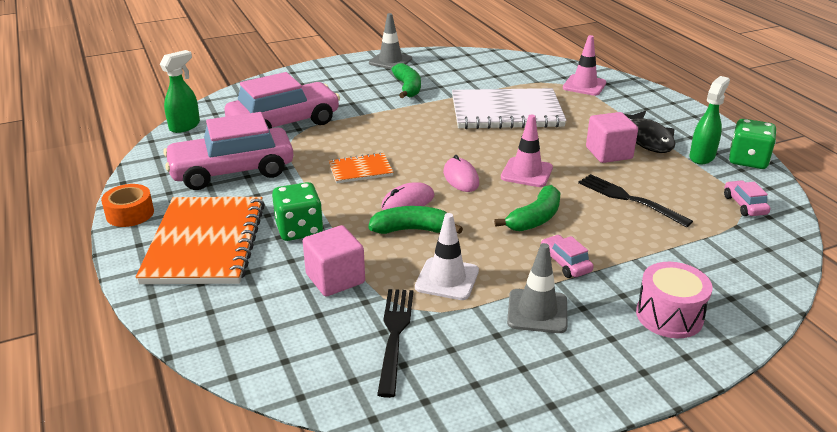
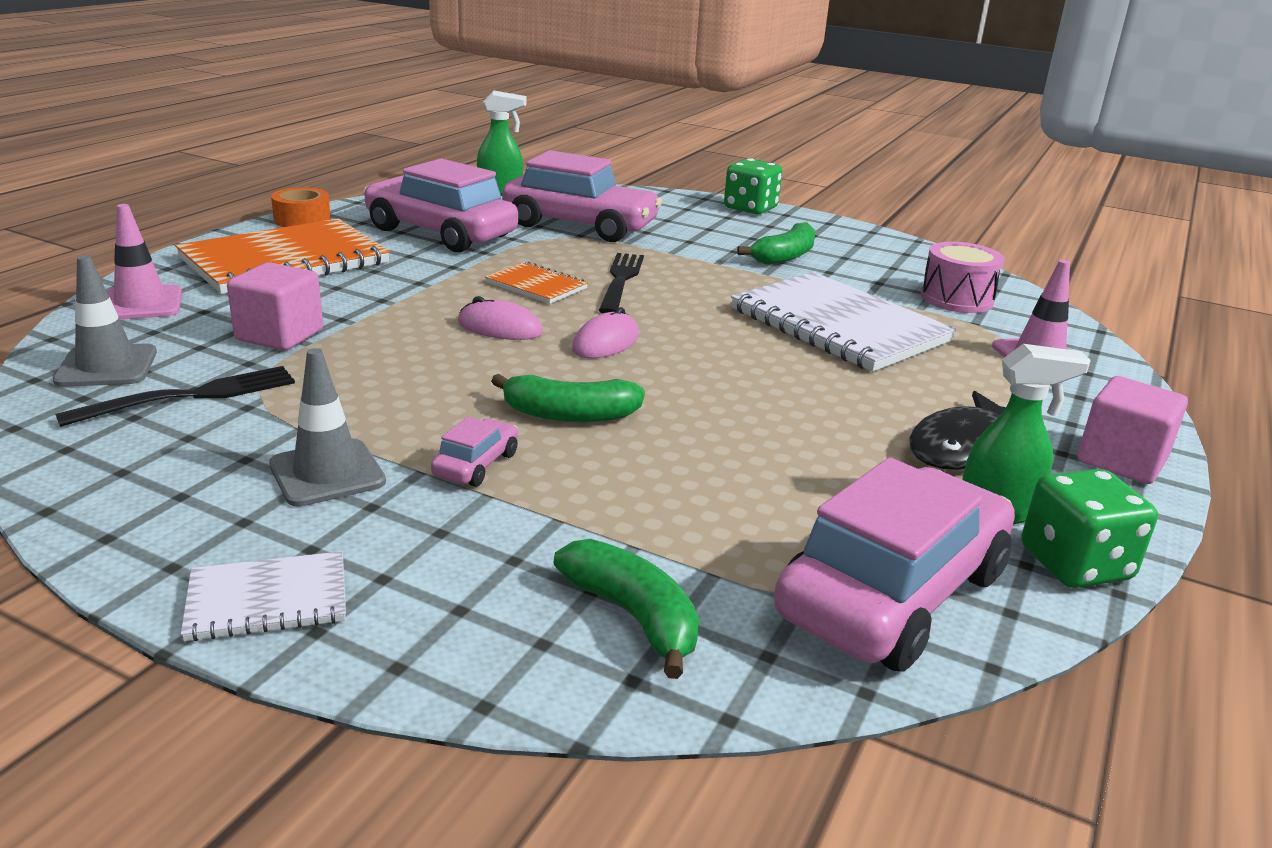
camera: 50 degrees right, 5 degrees down
green dice [272,182,323,241] -> green dice moved to [724,158,782,215]
green banana [368,206,463,234] -> green banana moved to [554,539,699,679]
grey traffic cone [369,13,412,69] -> grey traffic cone moved to [53,255,157,387]
white traffic cone [415,213,479,300] -> none
pink traffic cone [501,115,553,187] -> pink traffic cone moved to [106,204,182,320]
black fork [578,174,693,227] -> black fork moved to [599,253,644,313]
pink cube [586,112,638,163] -> pink cube moved to [1078,376,1188,484]
pink drum [636,262,713,338] -> pink drum moved to [921,242,1005,313]
pink car [724,180,770,216] -> pink car [774,457,1015,672], size x2.39
none -> white notebook [181,551,346,641]

